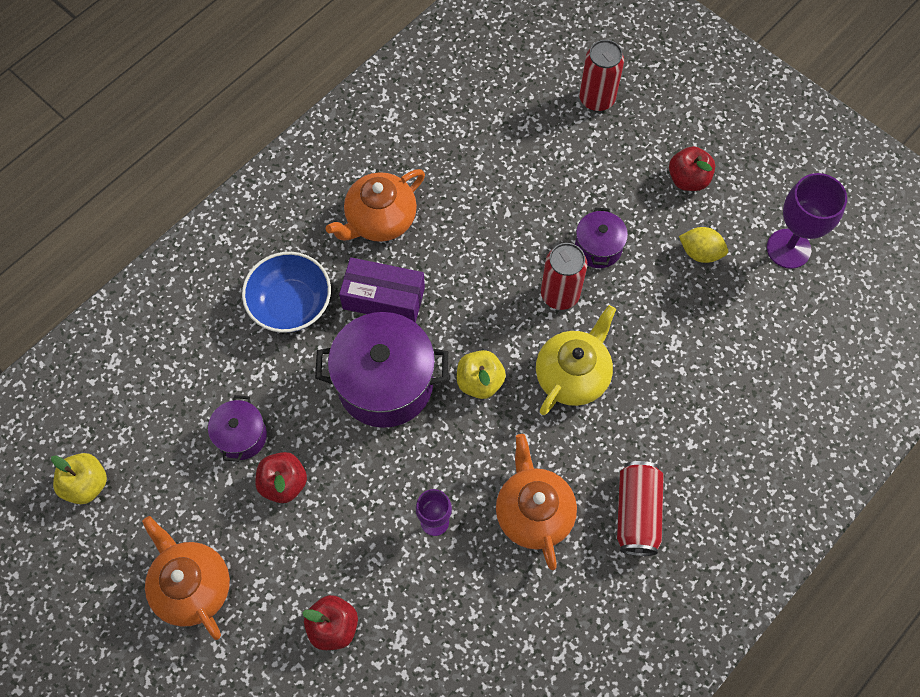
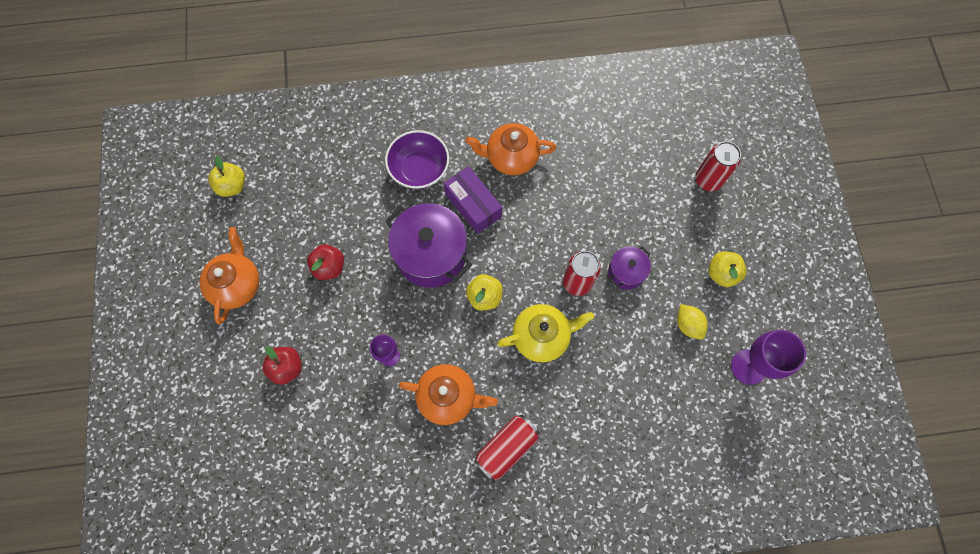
camera: 40 degrees right, 5 degrees up
purple pot [208,395,267,462] -> none
blue bowl [242,252,331,333] -> purple bowl [385,130,449,189]
orange teapot [496,434,577,570] -> orange teapot turned 75 degrees clockwise [399,364,498,425]
red apple [669,146,715,191] -> yellow apple [708,252,747,287]

